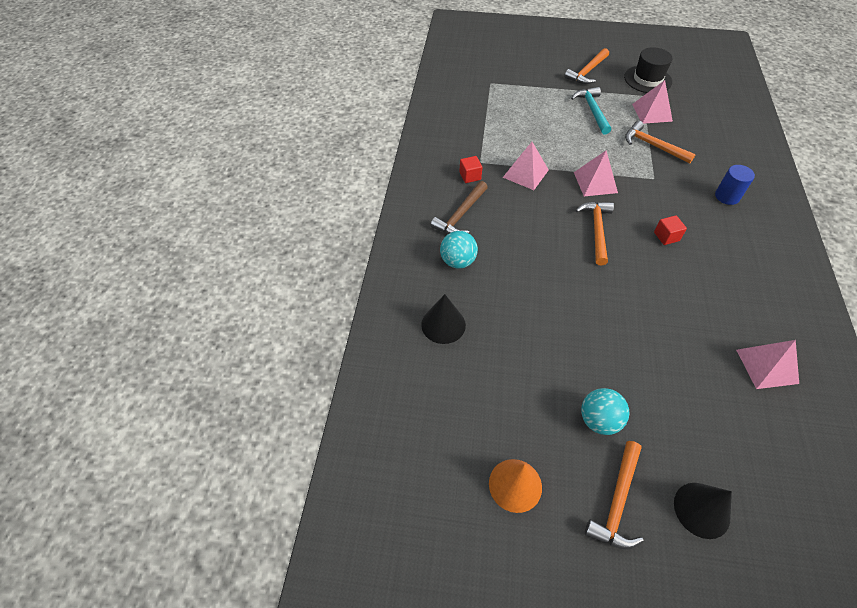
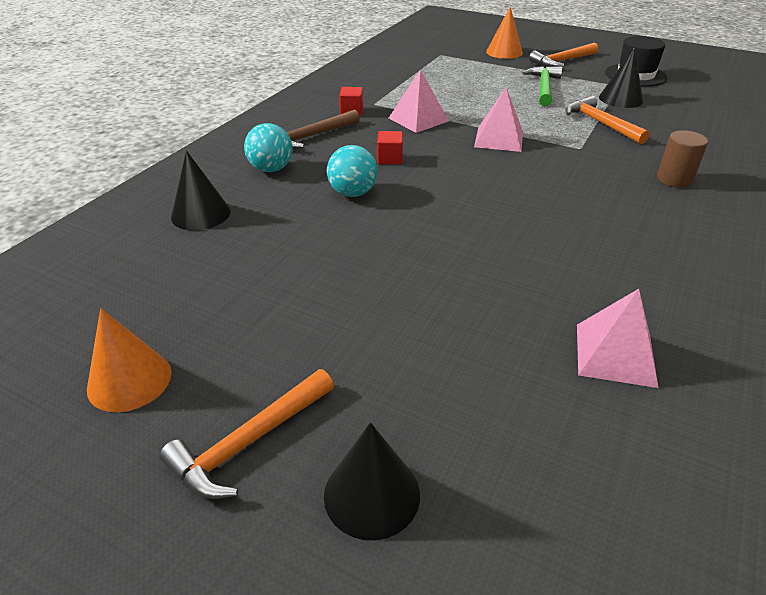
camera: 20 degrees right, 15 degrees down
turquoise hammer [571,87,611,135] -> green hammer [523,66,563,106]
orange hammer [576,202,614,265] -> none
turquoise ball [581,388,629,435] -> turquoise ball moved to [327,145,377,197]
pink pyramid [632,80,673,124] -> black cone [599,47,643,108]
red cube [654,215,687,245] -> red cube moved to [377,131,403,164]
blue cylinder [715,165,755,205] -> brown cylinder [657,130,708,187]
none -> orange cone [486,7,523,59]

